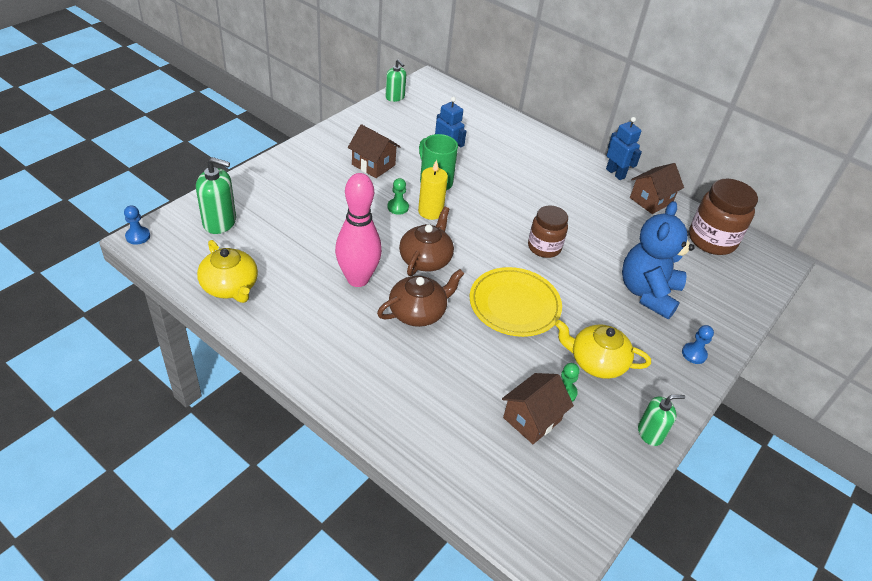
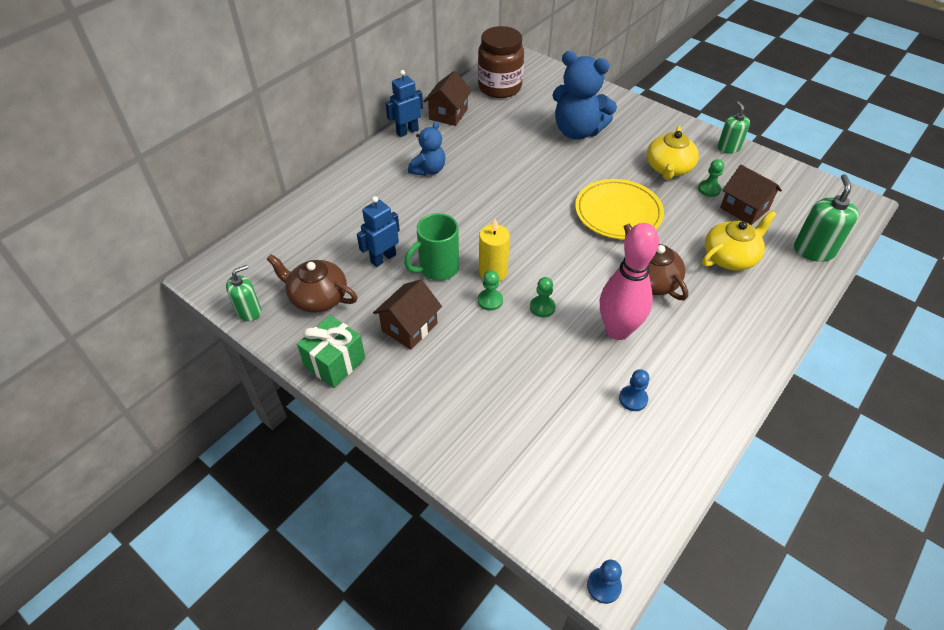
camera: 85 degrees left, 5 degrees up
green soap dispenser [196,157,236,234] -> green soap dispenser moved to [794,174,859,262]
yellow teapot [197,240,258,303] -> yellow teapot moved to [702,211,777,271]
brown teapot [399,206,454,276] -> brown teapot moved to [267,254,358,313]
brown jar [528,206,568,258] -> none
brown house [630,163,684,214] -> brown house turned 60 degrees clockwise [424,71,472,126]
blue pawn [682,325,714,364] -> blue pawn moved to [619,369,650,411]
none -> green gift [297,315,365,388]
none -> blue teddy bear [408,121,446,176]
none -> green pawn [530,277,555,317]

